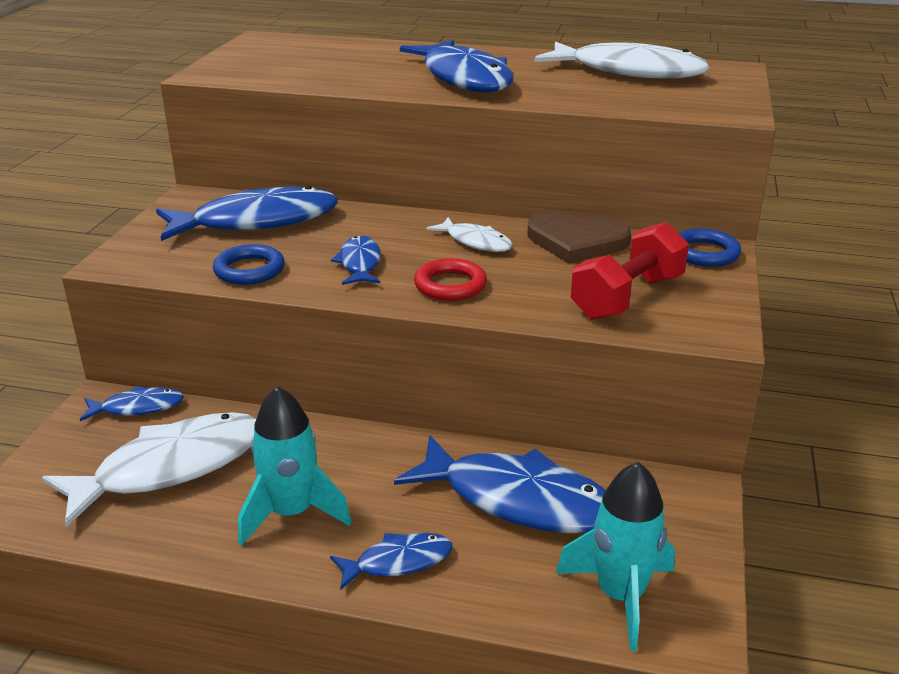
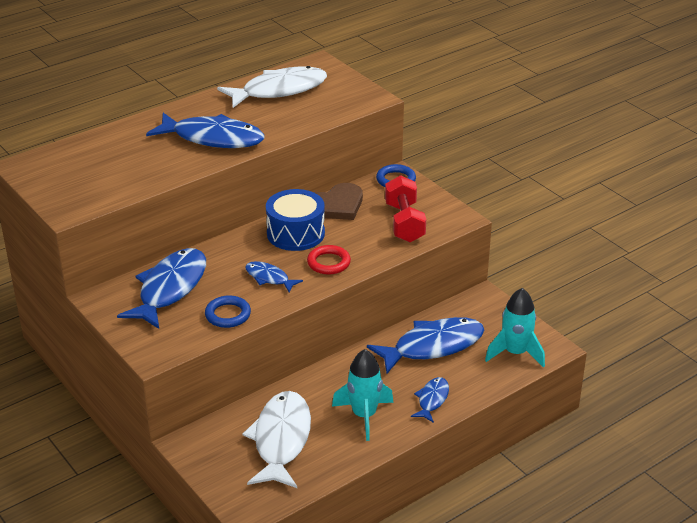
camera: 50 degrees left, 5 degrees up
blue fish [80,386,184,421] -> none
white fish [426,217,513,252] -> blue drum [266,189,325,251]

